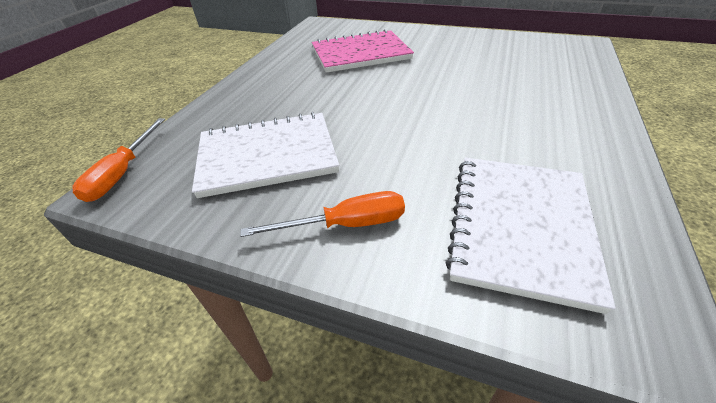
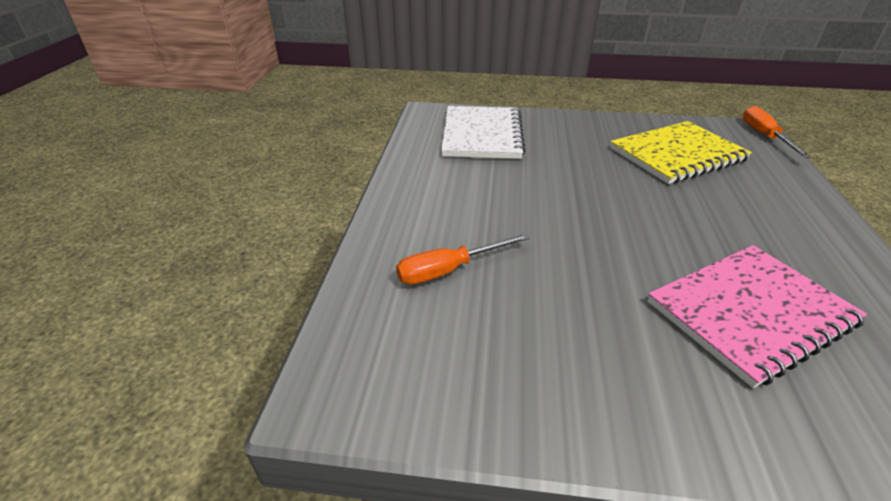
camera: 165 degrees right, 5 degrees down
white notebook [192,112,339,198] -> yellow notebook [610,121,752,184]
orange screwdriver [240,191,405,237] -> orange screwdriver moved to [396,233,530,285]

